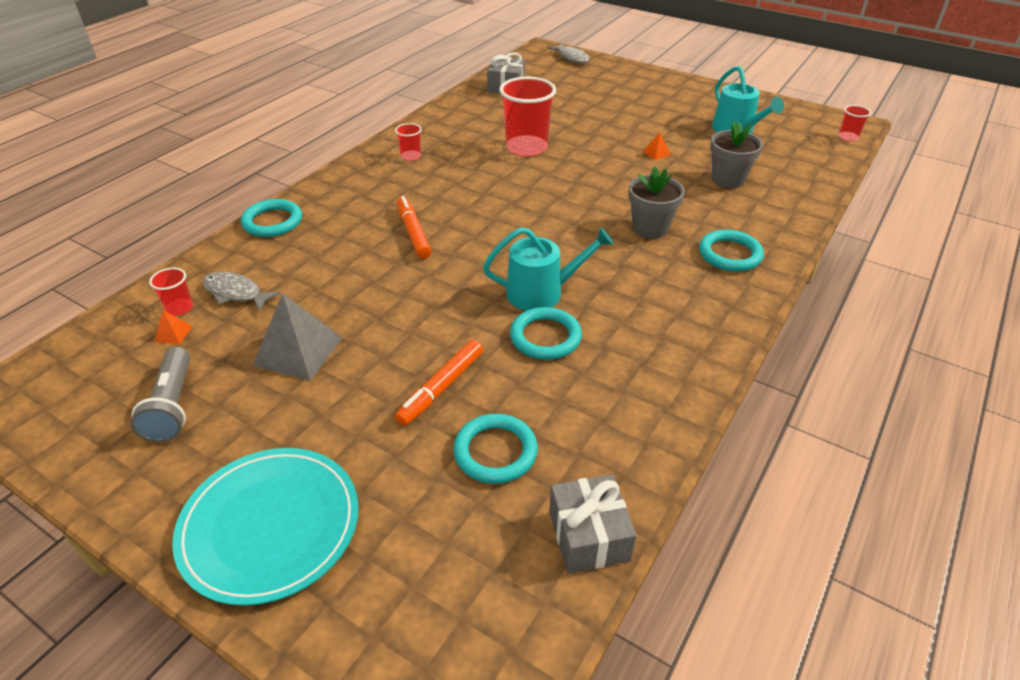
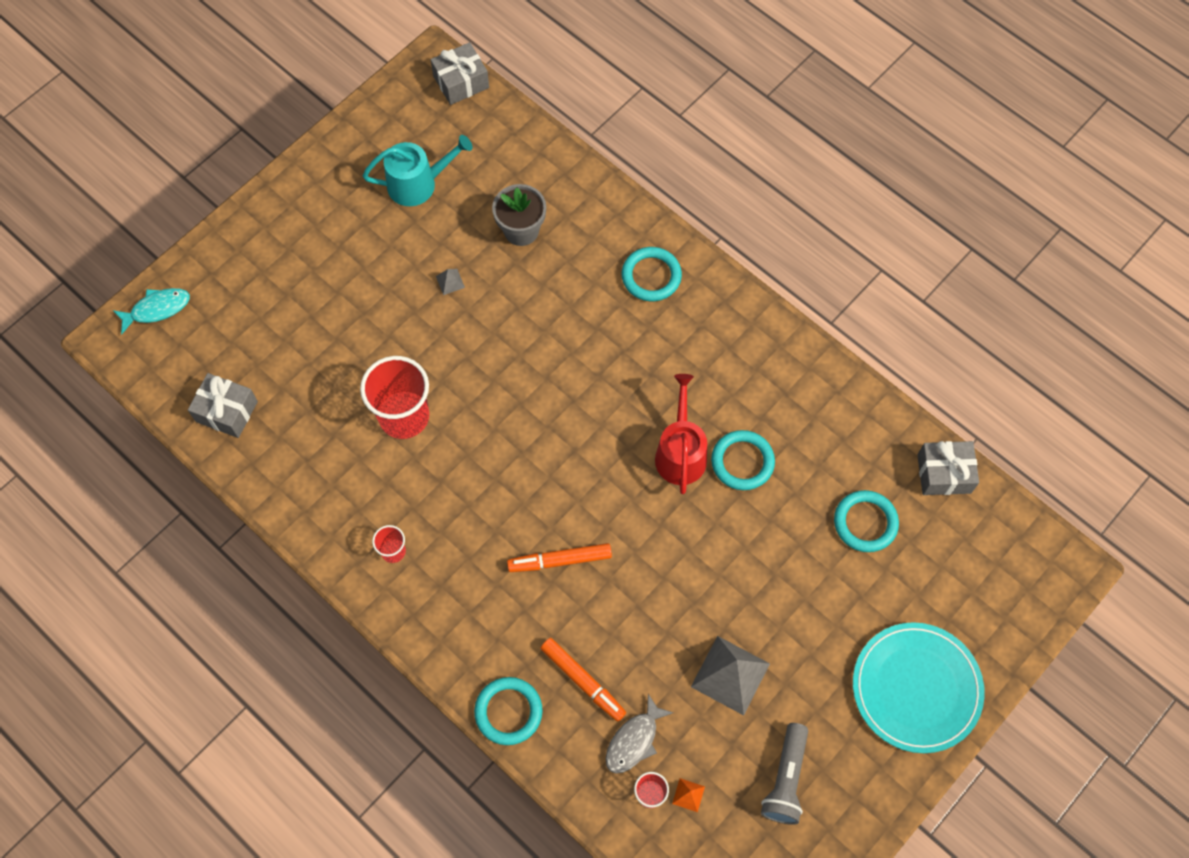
camera: 80 degrees left, 25 degrees up
grey flashlight [131,347,190,442] -> grey flashlight turned 105 degrees clockwise [761,723,808,825]
orange marker [395,340,483,426] -> orange marker moved to [540,638,626,722]
turquoise watering can [483,227,613,311] -> red watering can [655,374,707,494]
grey fish [548,43,590,63] -> turquoise fish [113,288,190,335]
grey flower pot [628,166,685,239] -> none
orange pyramid [643,133,671,160] -> grey pyramid [436,269,465,295]
red cup [839,105,871,141] -> grey gift [431,42,489,105]

